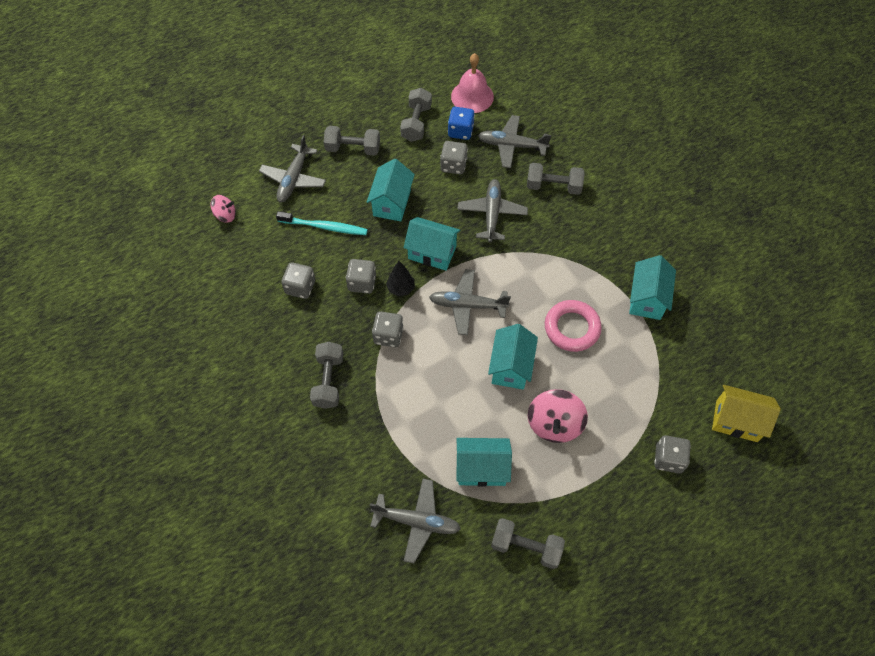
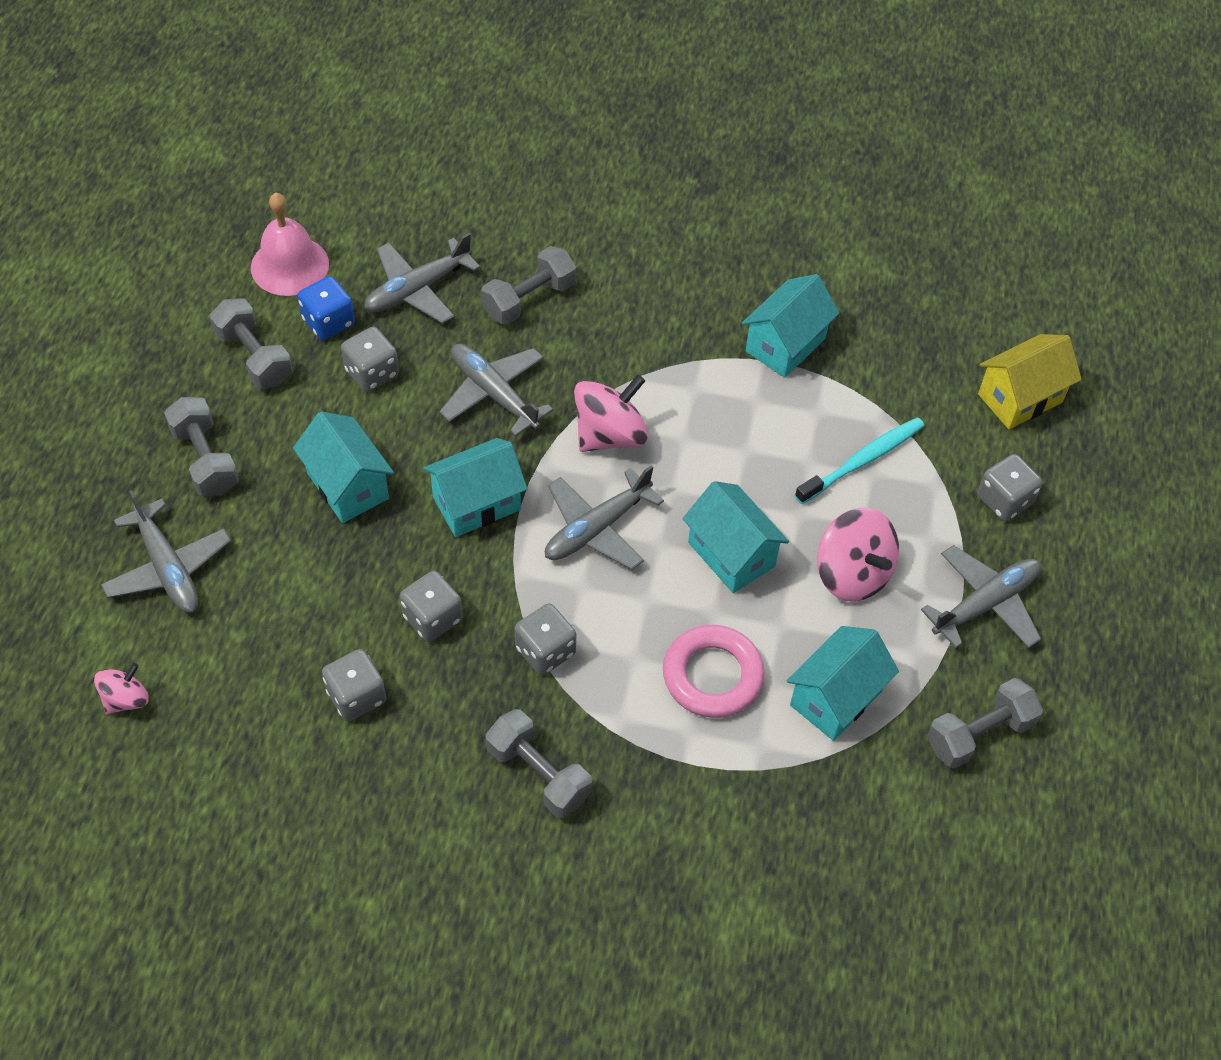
camera: 50 degrees left, 5 degrees down
turquoise toothbrush [276,211,368,235] -> turquoise toothbrush moved to [795,417,924,504]
grey dumbbell [324,126,380,156] -> grey dumbbell turned 75 degrees counterclockwise [164,397,239,496]
grey plane [370,479,461,564] -> grey plane moved to [921,545,1041,648]
black tree [386,261,415,296] -> none
pink ring [545,300,602,352] -> pink ring moved to [663,625,765,718]
turquoise house [629,255,676,320] -> turquoise house turned 75 degrees clockwise [742,274,839,378]
none -> pink spinning top [574,375,649,452]

